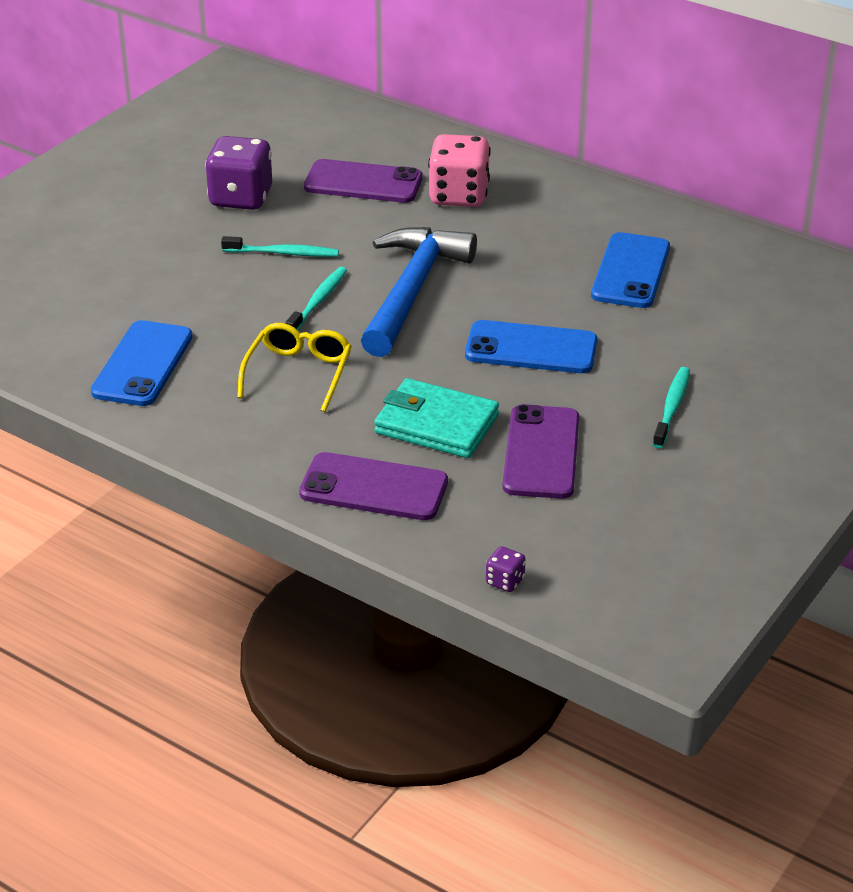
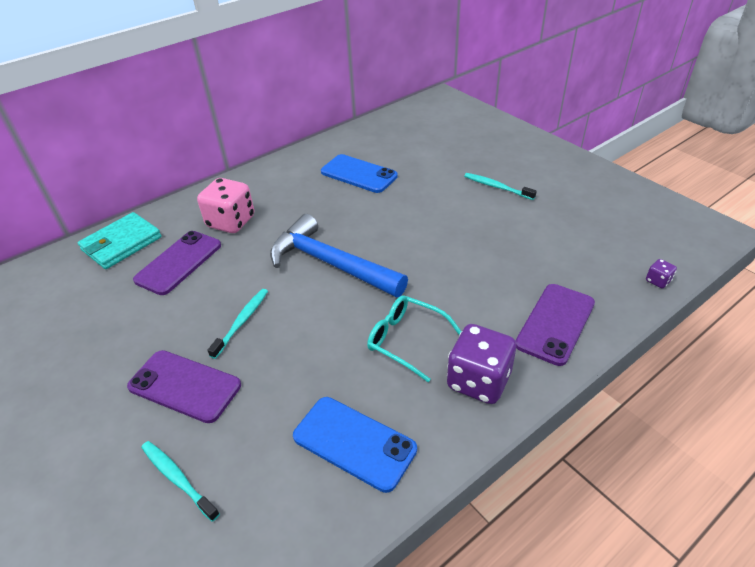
camera: 70 degrees left, 5 degrees up
purple dice [205,136,272,210] -> purple dice moved to [447,324,516,404]
yellow glasses [237,323,352,412] -> turquoise glasses [367,296,461,382]
turquoise toothbrush [285,267,347,330] -> turquoise toothbrush moved to [141,441,220,522]
turquoise wallet [374,378,499,458] -> turquoise wallet moved to [78,212,162,269]
blue phone [465,320,597,373] -> none
purple phone [503,404,579,499] -> purple phone moved to [127,350,241,423]

